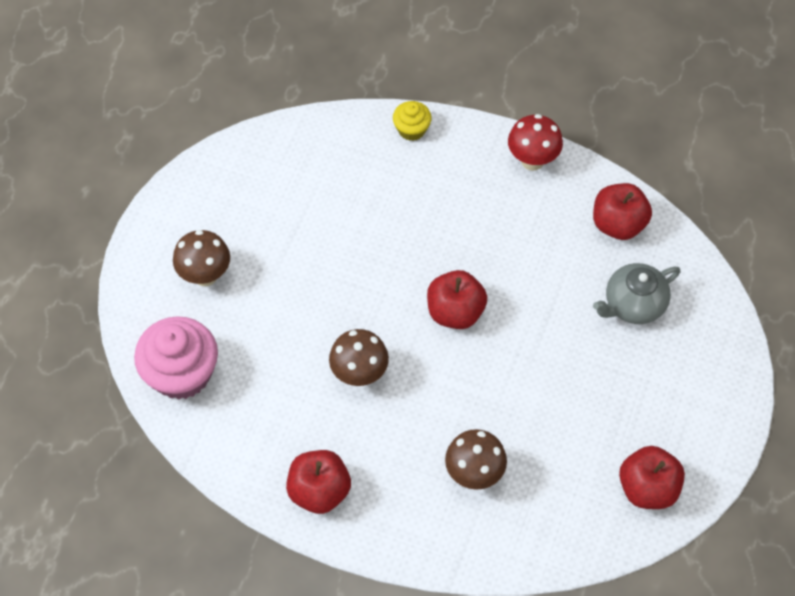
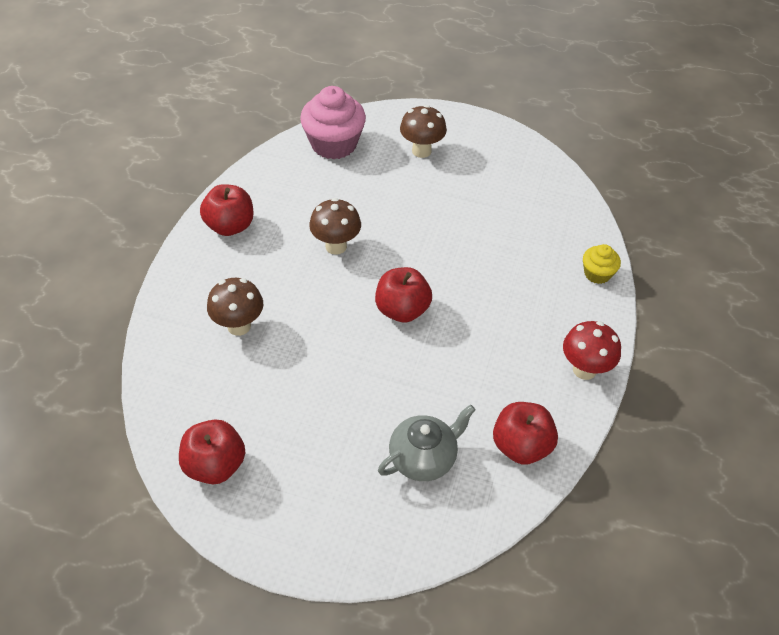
camera: 85 degrees right, 10 degrees down
grey teapot [593,263,680,324] -> grey teapot turned 90 degrees clockwise [378,405,475,481]

